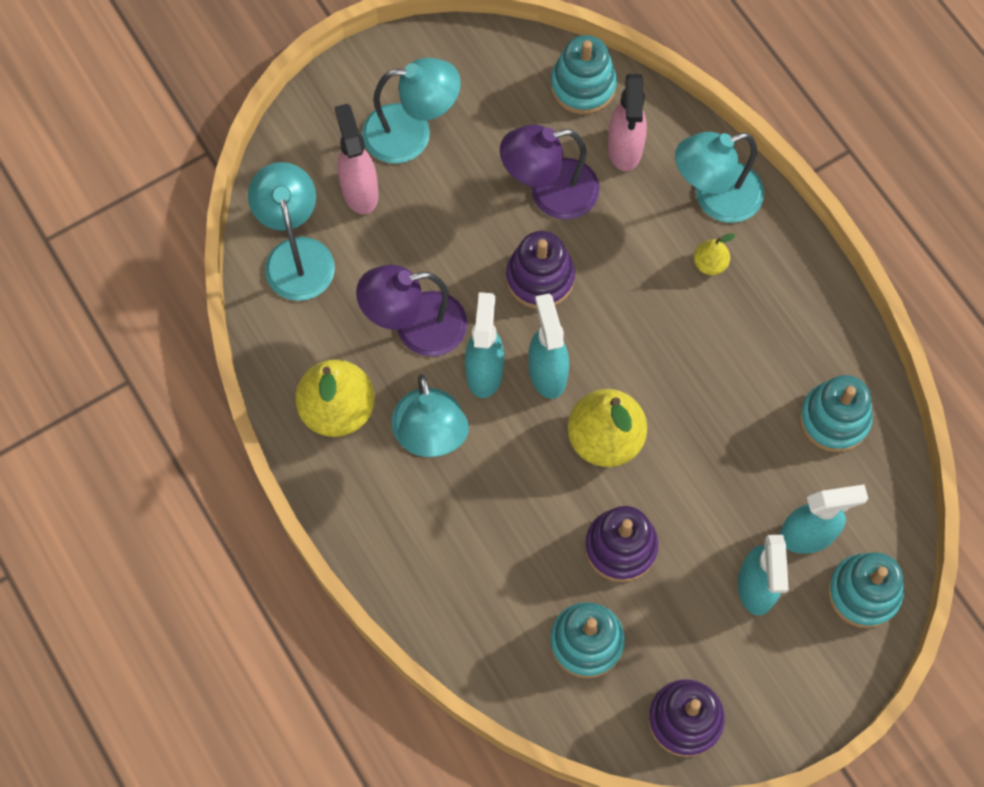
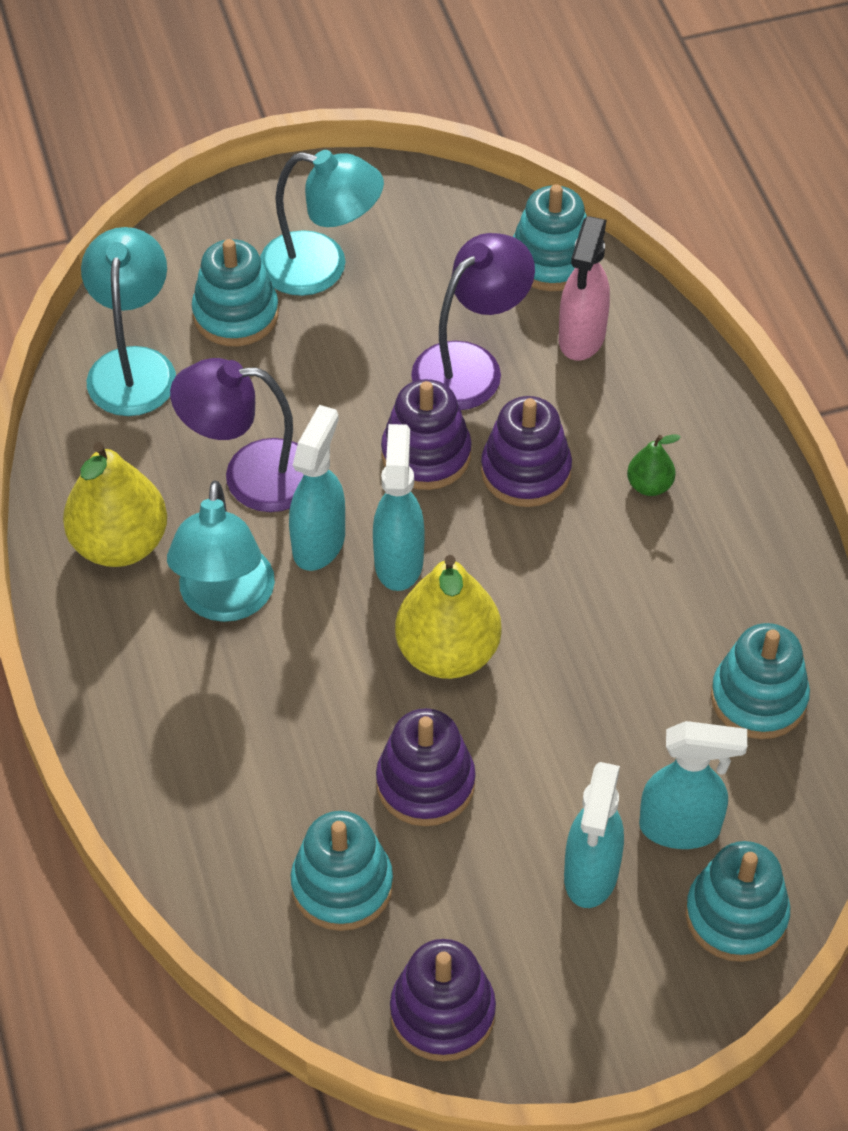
camera: 15 degrees right, 15 degrees down
pink spray bottle [334,103,379,214] -> turquoise stacking toy [192,239,279,346]
purple lamp [500,125,600,220] -> purple lamp turned 135 degrees clockwise [411,233,535,410]
turquoise lamp [675,132,764,223] -> none
yellow pear [694,233,735,275] -> green pear [627,434,681,496]
none -> purple stacking toy [481,396,572,507]

